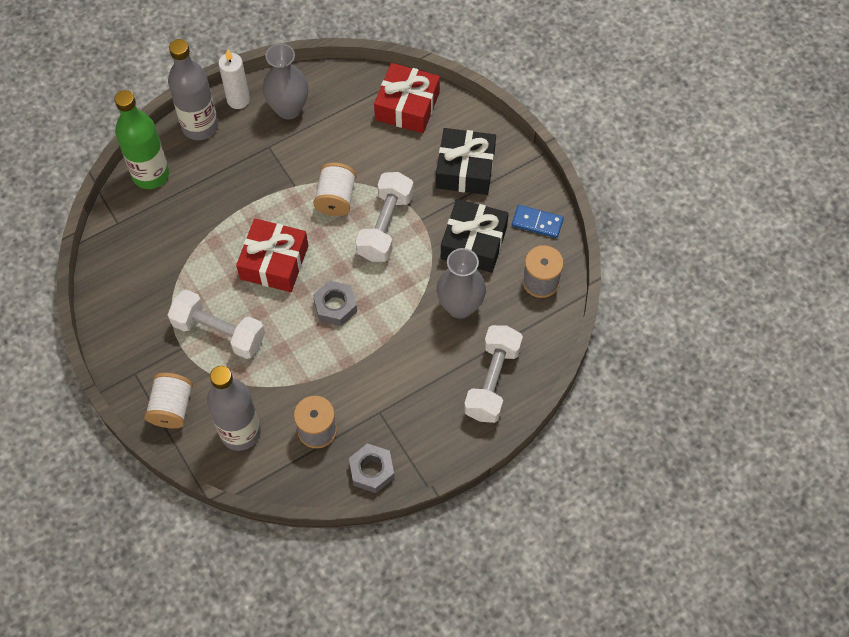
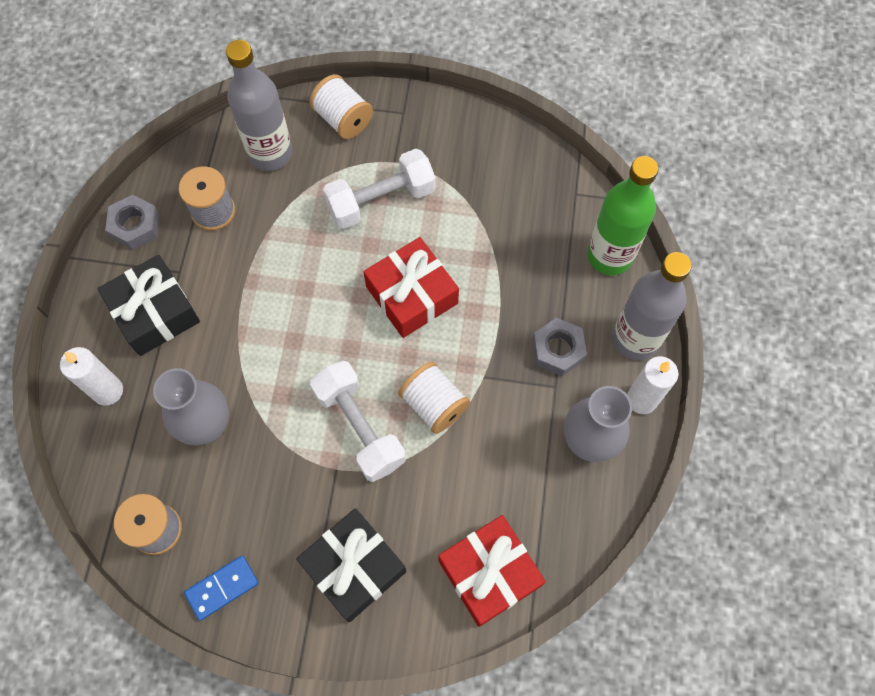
camera: 130 degrees right, 5 degrees up
grey nut [313,280,357,326] -> grey nut moved to [532,318,587,376]
black gift [441,199,509,273] -> black gift moved to [97,255,200,356]
white dumbbell [464,325,523,423] -> white candle [60,347,123,406]

